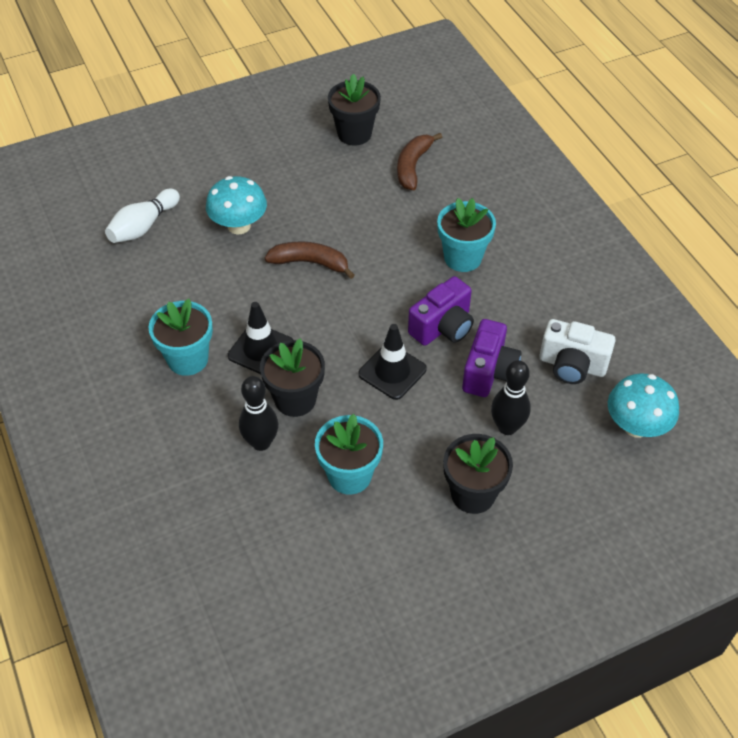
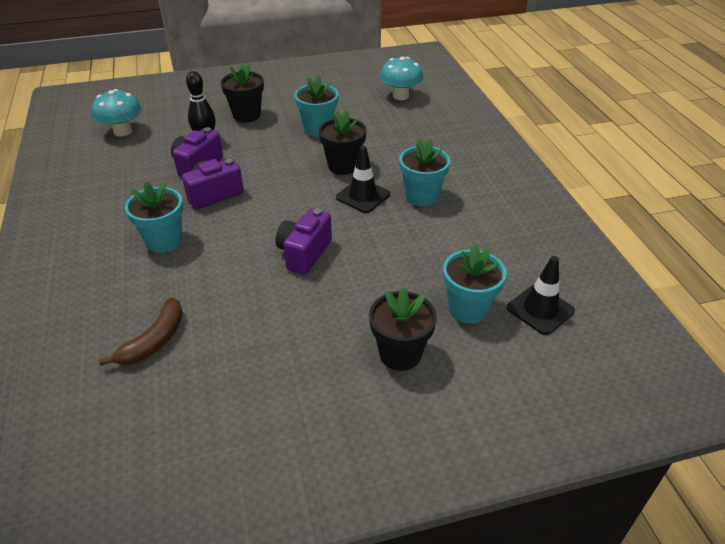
camera: 170 degrees left, 10 degrees down
white bowling pin [105,189,180,243] -> turquoise flower pot [443,243,507,324]
turquoise mushroom [206,176,267,234] -> turquoise mushroom moved to [380,57,423,100]
black bowling pin [239,376,278,451] -> none
brown banana [265,241,355,279] -> purple camera [275,209,332,275]
black flower pot [328,74,381,146] -> black flower pot moved to [369,287,437,371]
black traffic cone [358,324,427,400] -> black traffic cone moved to [507,256,575,335]
white camera [539,319,616,384] -> none

